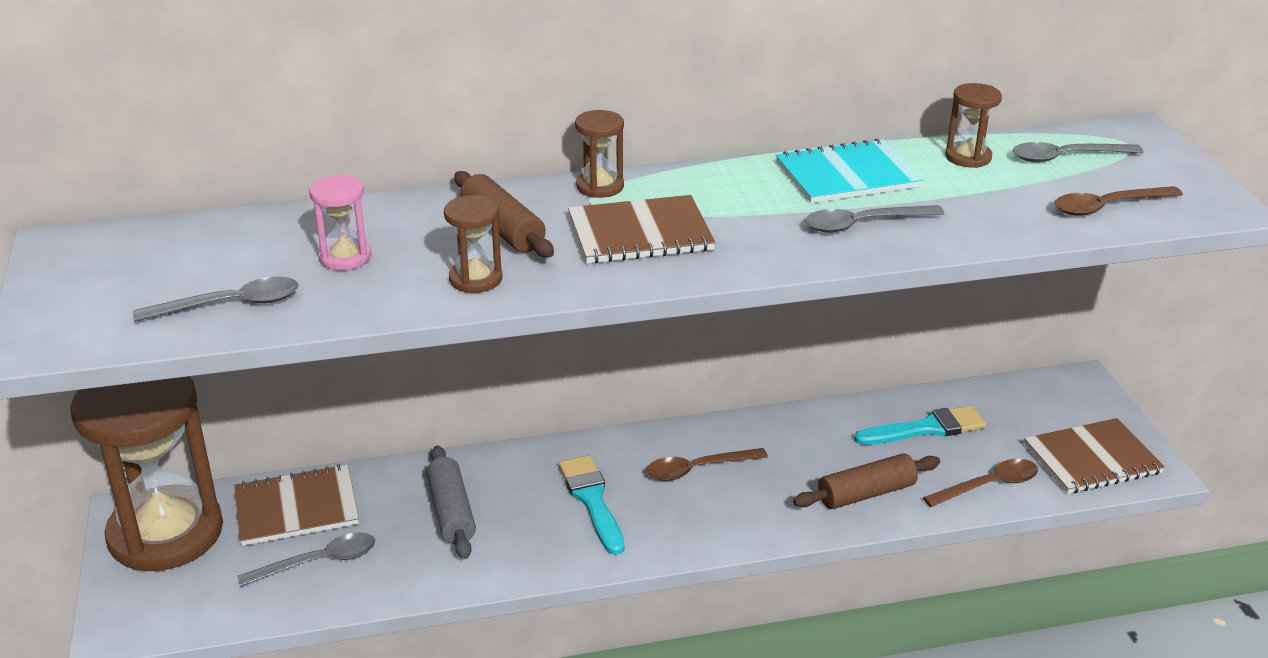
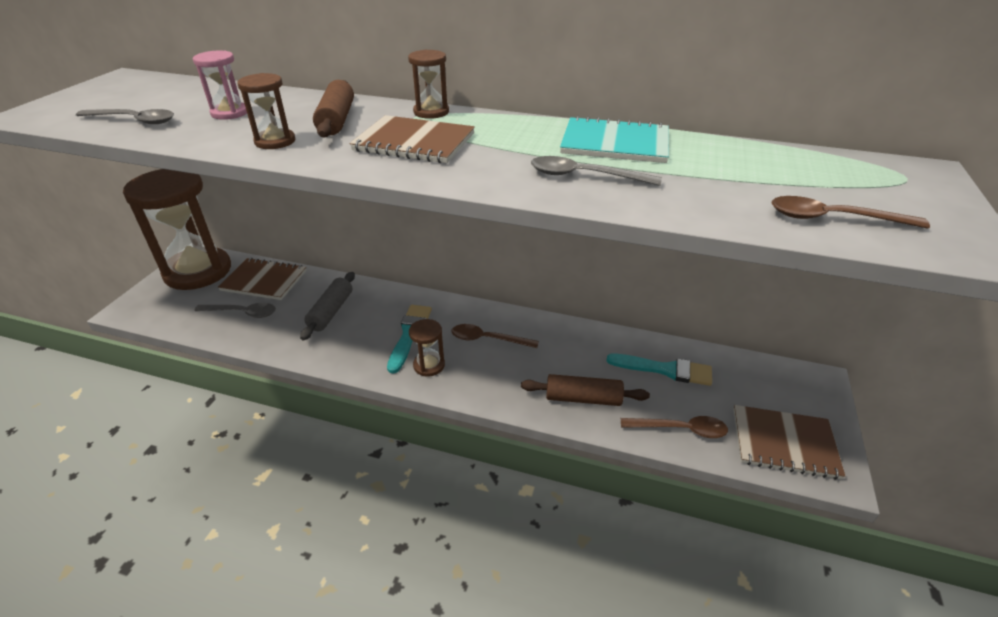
camera: 30 degrees right, 5 degrees up
brown hourglass [945,83,1002,168] -> brown hourglass moved to [409,319,445,377]
grey spoon [1013,142,1143,163] -> none

